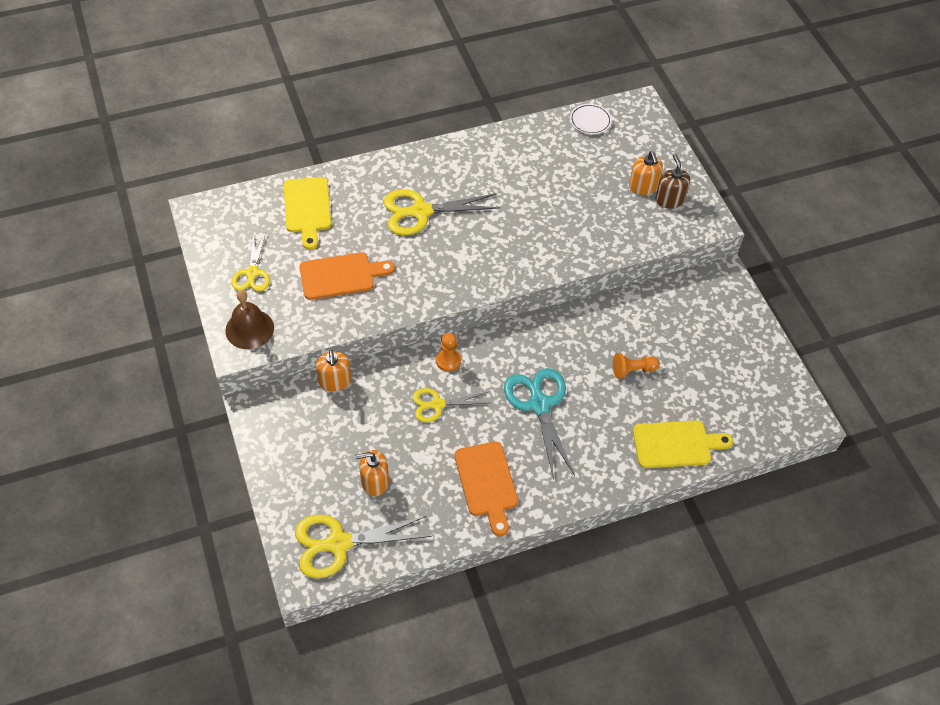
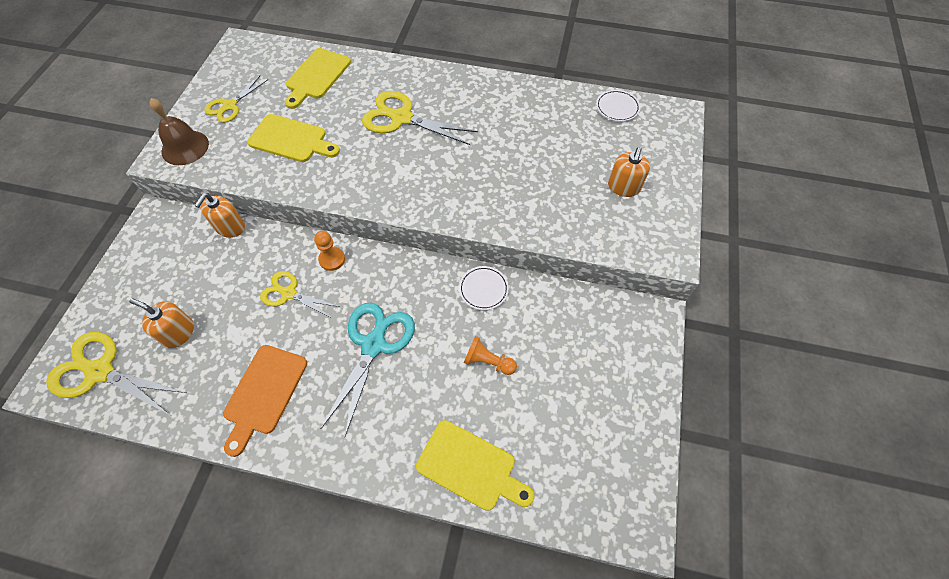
camera: 35 degrees right, 5 degrees up
orange cutting board [299,253,395,300] -> yellow cutting board [247,114,340,162]
brown soap dispenser [655,154,690,208] -> none
none -> white plate [459,266,509,310]

